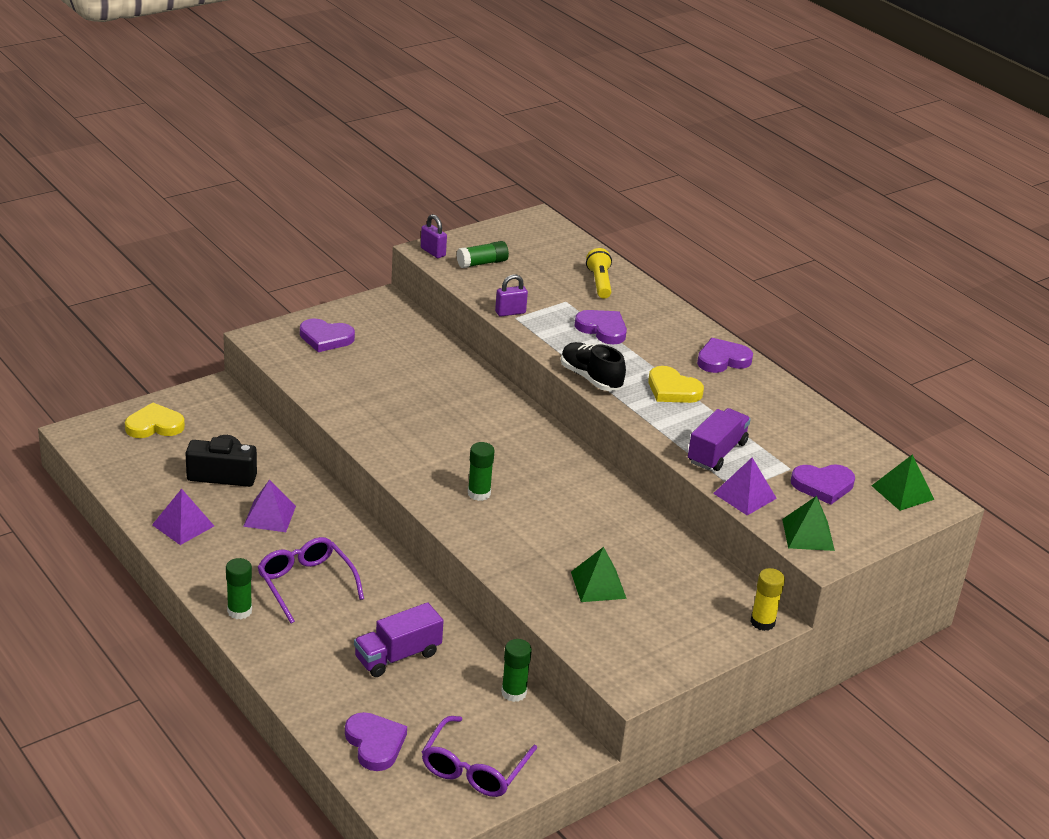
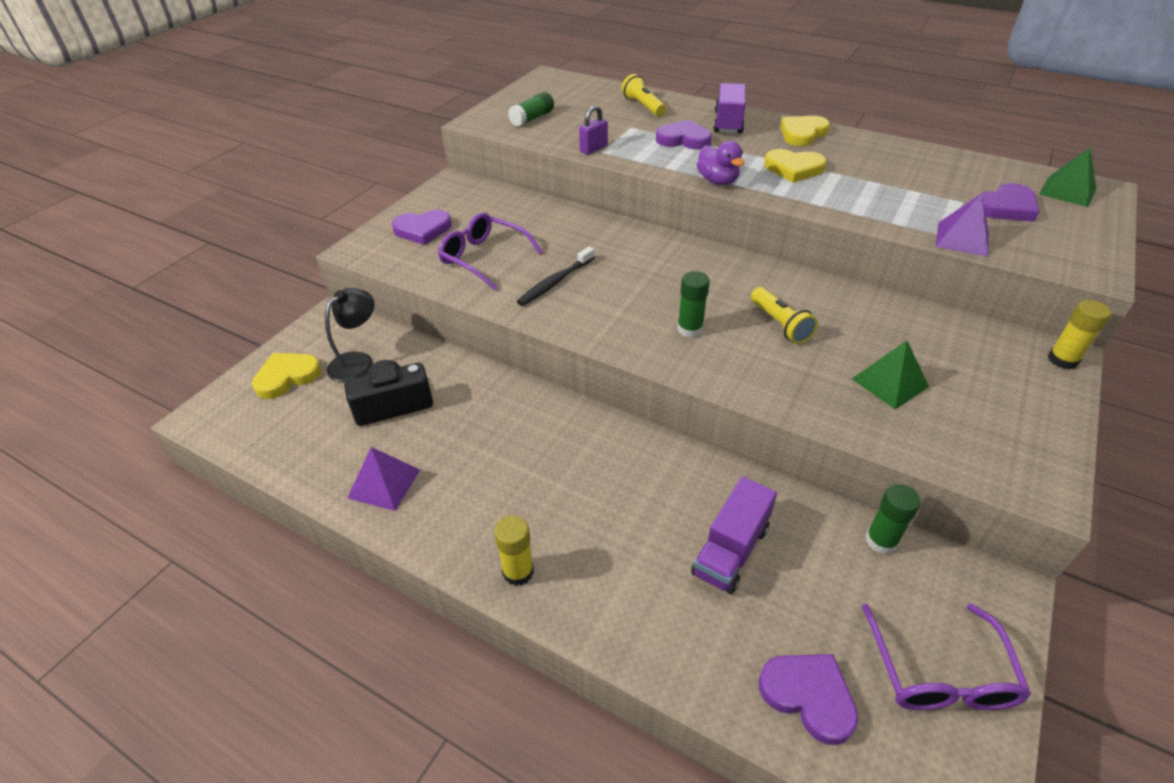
camera: 20 degrees left, 10 degrees up
green glue stick [226,558,252,619] -> yellow glue stick [494,515,534,586]
purple pyramid [243,480,296,532] -> none
purple glasses [257,537,364,623] -> purple glasses moved to [438,213,542,290]
purple padlock [421,214,447,258] -> none
black shoe [561,342,626,391] -> purple duck [697,141,744,185]
purple truck [688,408,751,471] -> purple truck moved to [713,83,746,133]
purple heart [697,338,753,373] -> yellow heart [780,116,830,146]
green pyramid [782,496,835,551] -> none
none -> black lamp [325,288,374,383]
none -> black toothbrush [517,246,595,306]
none -> yellow flashlight [751,287,818,344]

